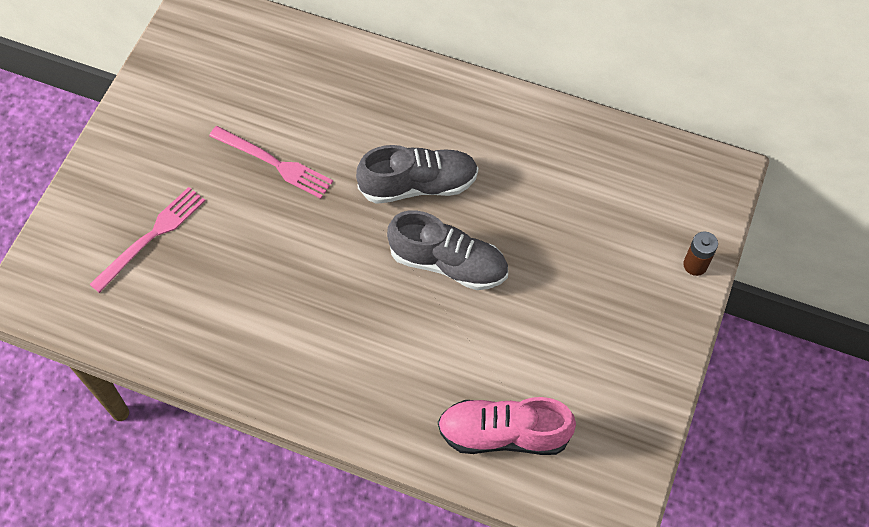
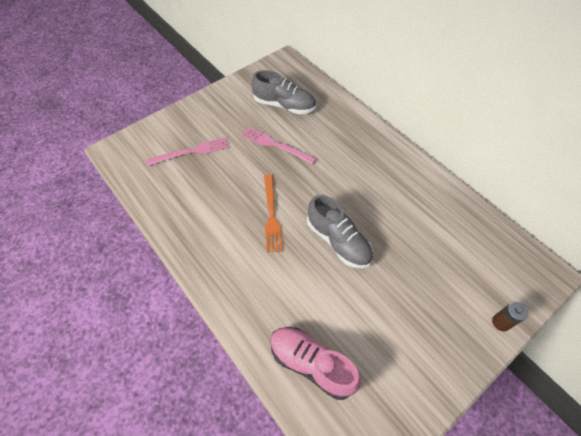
camera: 30 degrees right, 5 degrees down
pink fork [209,126,333,199] -> pink fork turned 150 degrees clockwise [241,127,316,164]
grey shoe [356,145,478,204] -> grey shoe moved to [251,70,316,114]
none -> orange fork [264,174,283,253]

